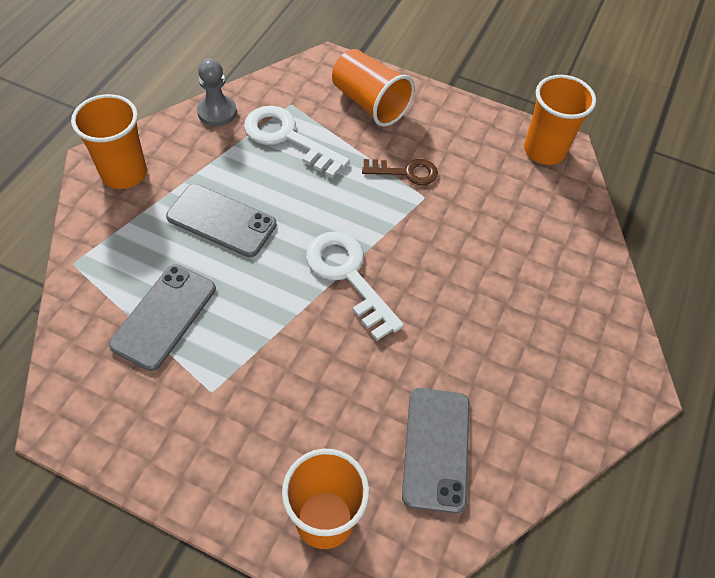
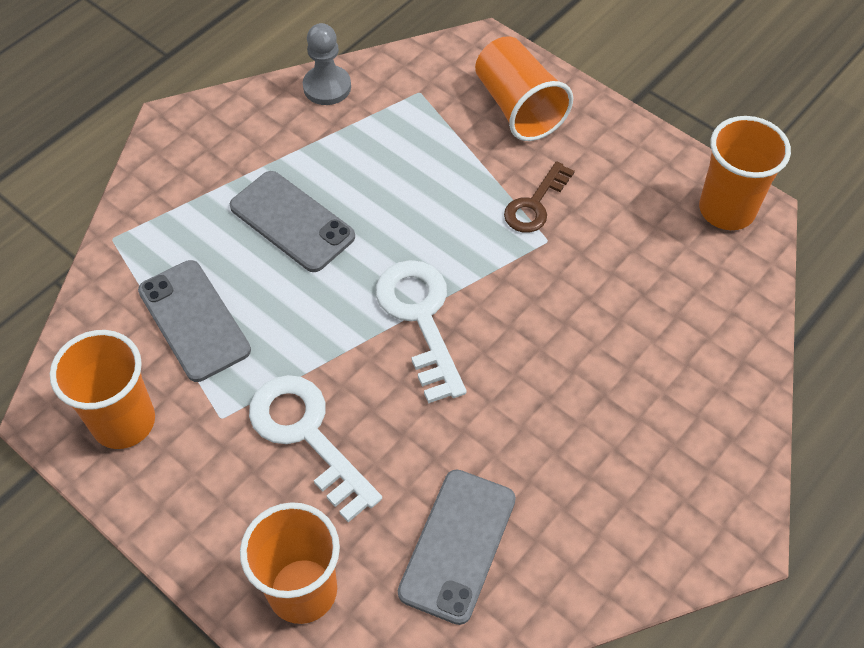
camera: 20 degrees right, 0 degrees up
orange cup [71,94,147,189] -> orange cup moved to [50,330,155,449]
grey phone [109,264,216,371] -> grey phone turned 75 degrees counterclockwise [138,260,251,382]
white key [244,106,350,178] -> white key moved to [249,375,382,522]
brown key [362,159,438,185] -> brown key turned 105 degrees clockwise [504,161,575,233]

